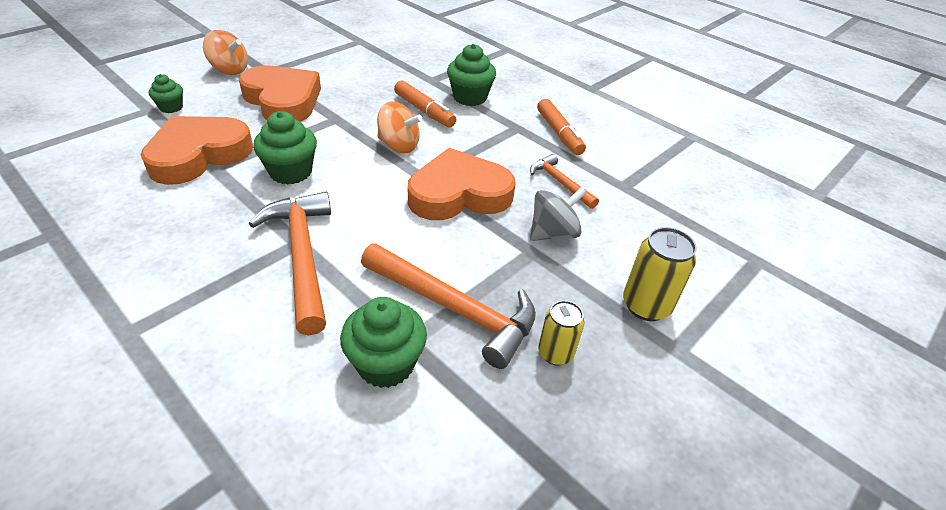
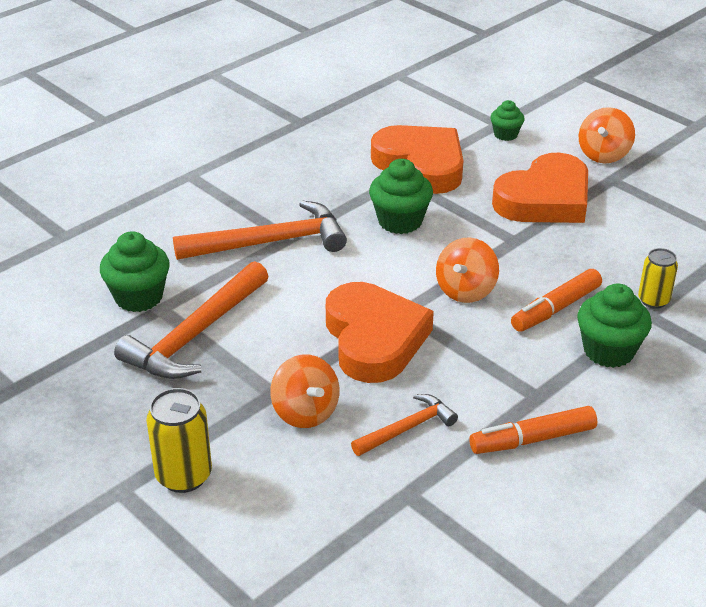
camera: 95 degrees right, 5 degrees down
grey spinning top [530,187,587,241] -> orange spinning top [270,354,339,428]
yellow can [538,300,585,366] -> yellow can moved to [638,248,678,309]

